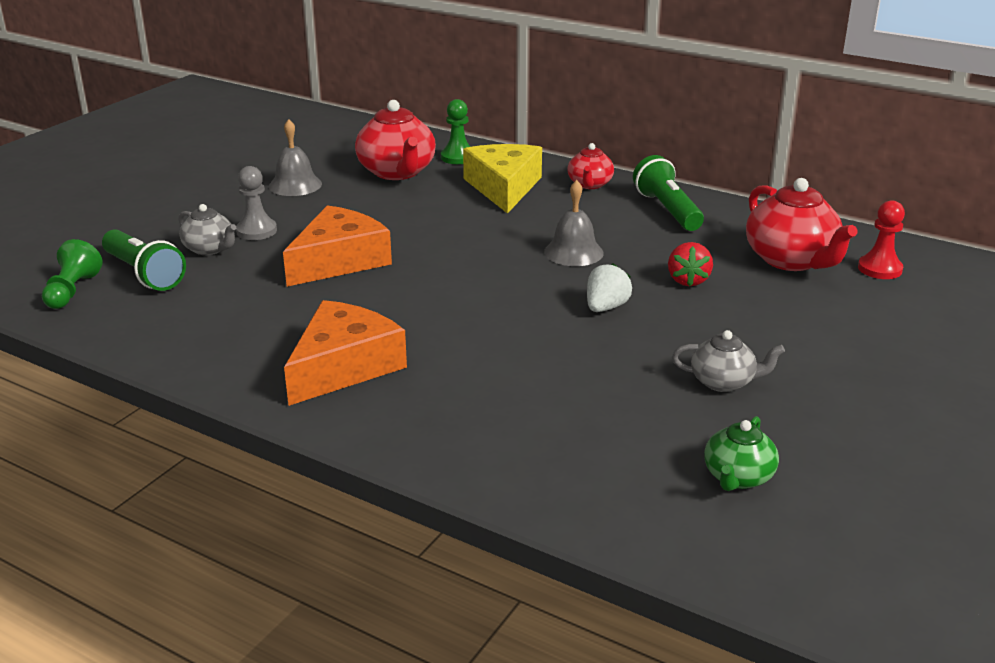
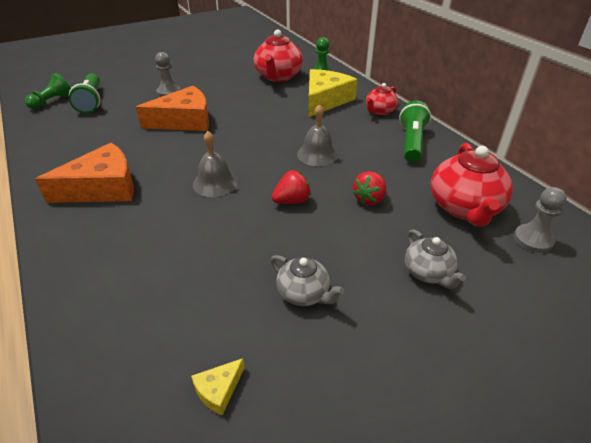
camera: 30 degrees right, 10 degrees up
grey teapot [179,204,236,255] -> grey teapot moved to [405,229,466,289]
grey bell [269,119,322,196] -> grey bell moved to [193,131,238,197]
white strawberry [587,263,632,312] -> red strawberry [272,170,311,204]
green teapot [704,416,779,491] -> yellow cheese [191,358,245,415]
red pawn [858,200,905,279] -> grey pawn [514,187,567,253]

